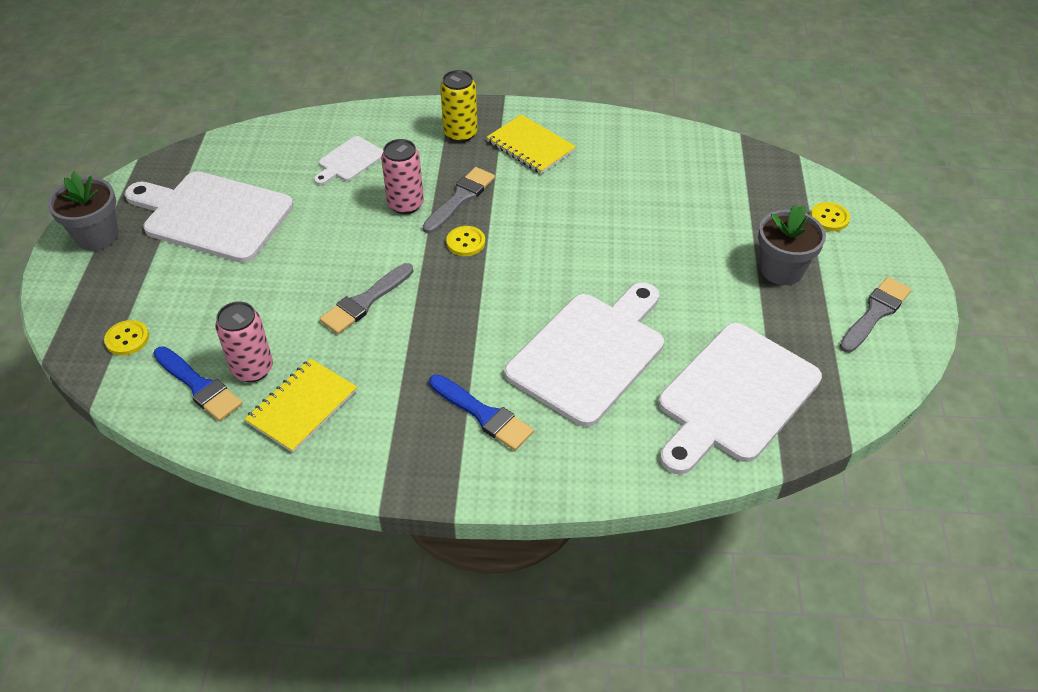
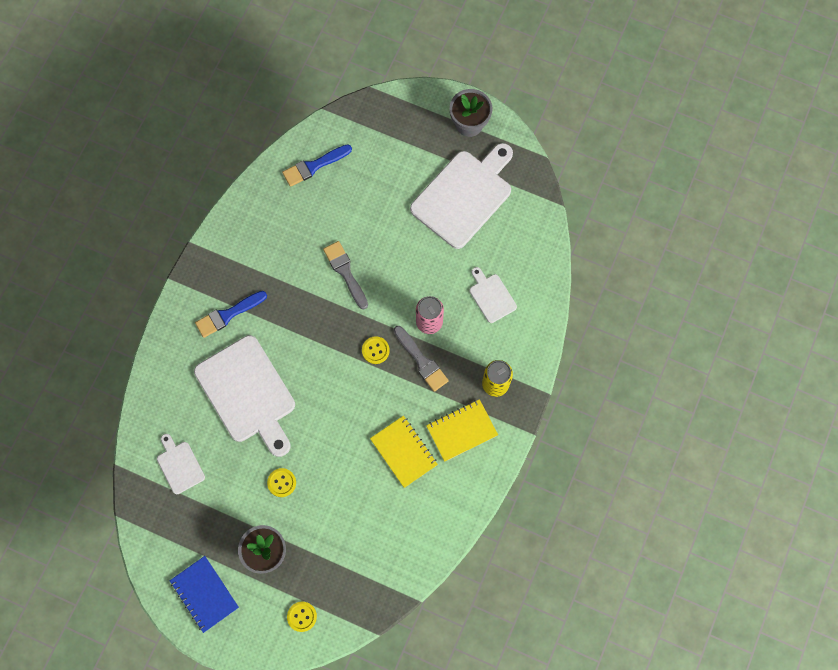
camera: 110 degrees right, 25 degrees up
yellow button [104,320,149,355] -> yellow button moved to [267,468,296,497]
pink can [215,301,273,382] -> none
yellow notebook [245,358,357,453] -> yellow notebook moved to [370,416,438,488]
white cutting board [658,323,822,475] -> white cutting board [157,434,205,494], size x0.48
grey brush [839,277,911,353] -> blue notebook [170,556,239,633]

